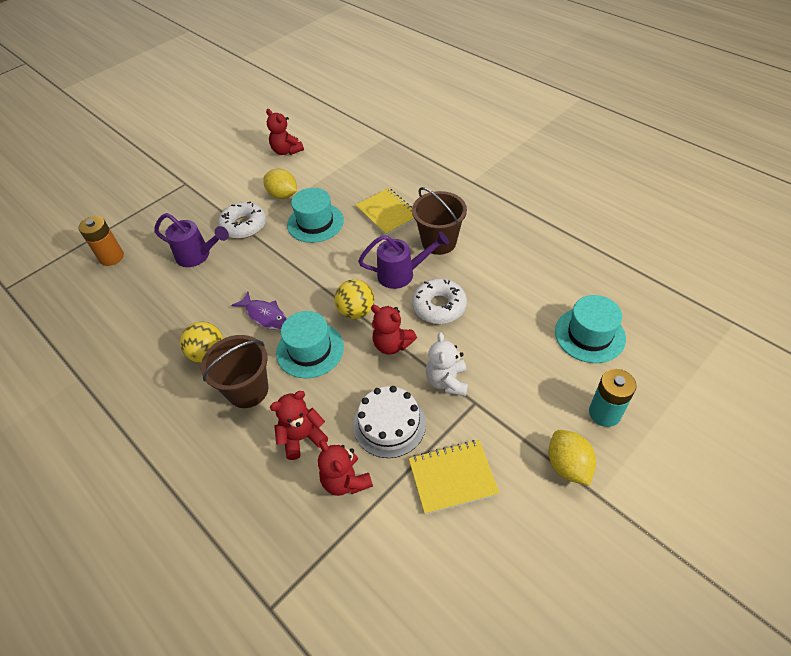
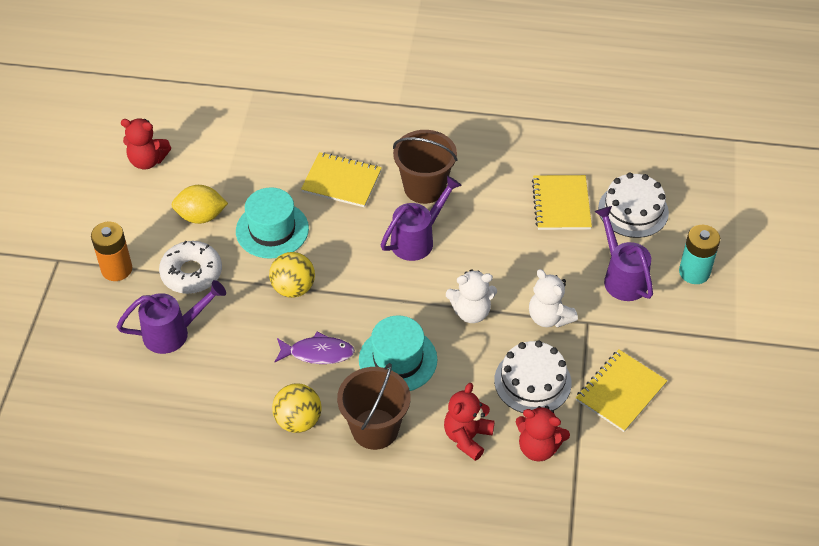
camera: 40 degrees left, 0 degrees up
orange battery [78,216,124,266] -> orange battery moved to [91,222,132,281]
yellow ball [335,279,374,319] -> yellow ball moved to [269,252,315,298]
red teddy bear [371,305,417,355] -> white teddy bear [446,269,497,323]
white donut [412,279,467,324] -> none
yellow lemon [548,430,596,486] -> none
turquoise hat [555,295,626,363] -> white cake [598,173,669,238]
none -> yellow notebook [532,175,592,230]
none -> purple watering can [594,206,653,301]

